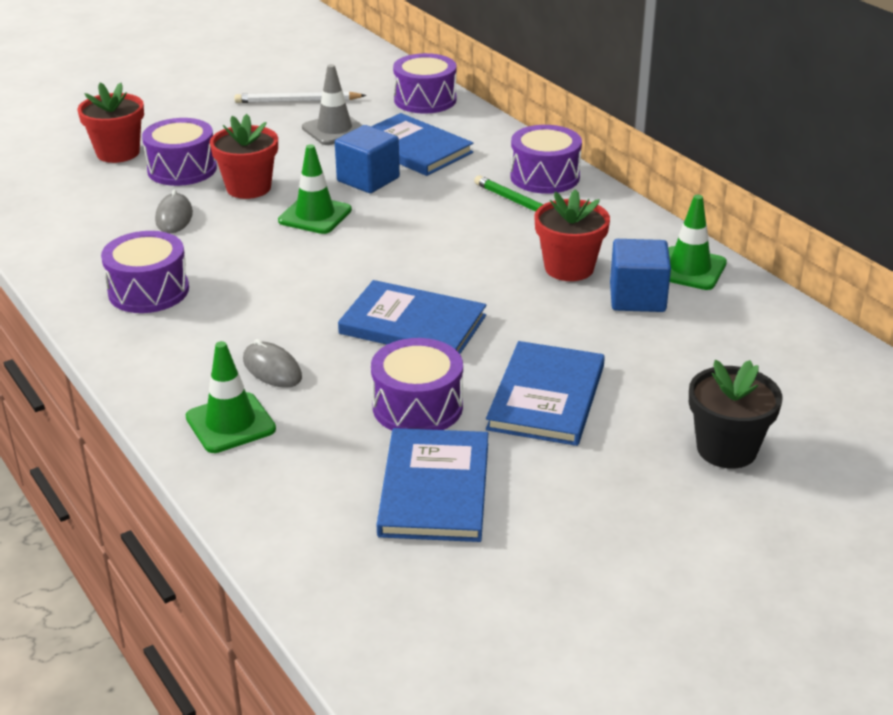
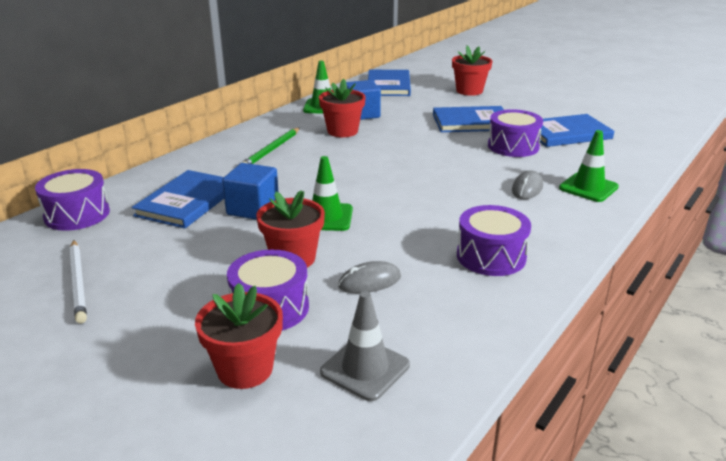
camera: 110 degrees left, 5 degrees down
grey traffic cone [302,64,363,145] -> grey traffic cone moved to [320,291,410,401]
blue book [338,280,486,354] -> blue book moved to [368,70,411,96]
purple drum [510,125,582,194] -> none
black flower pot [689,360,782,469] -> red flower pot [452,45,493,96]

